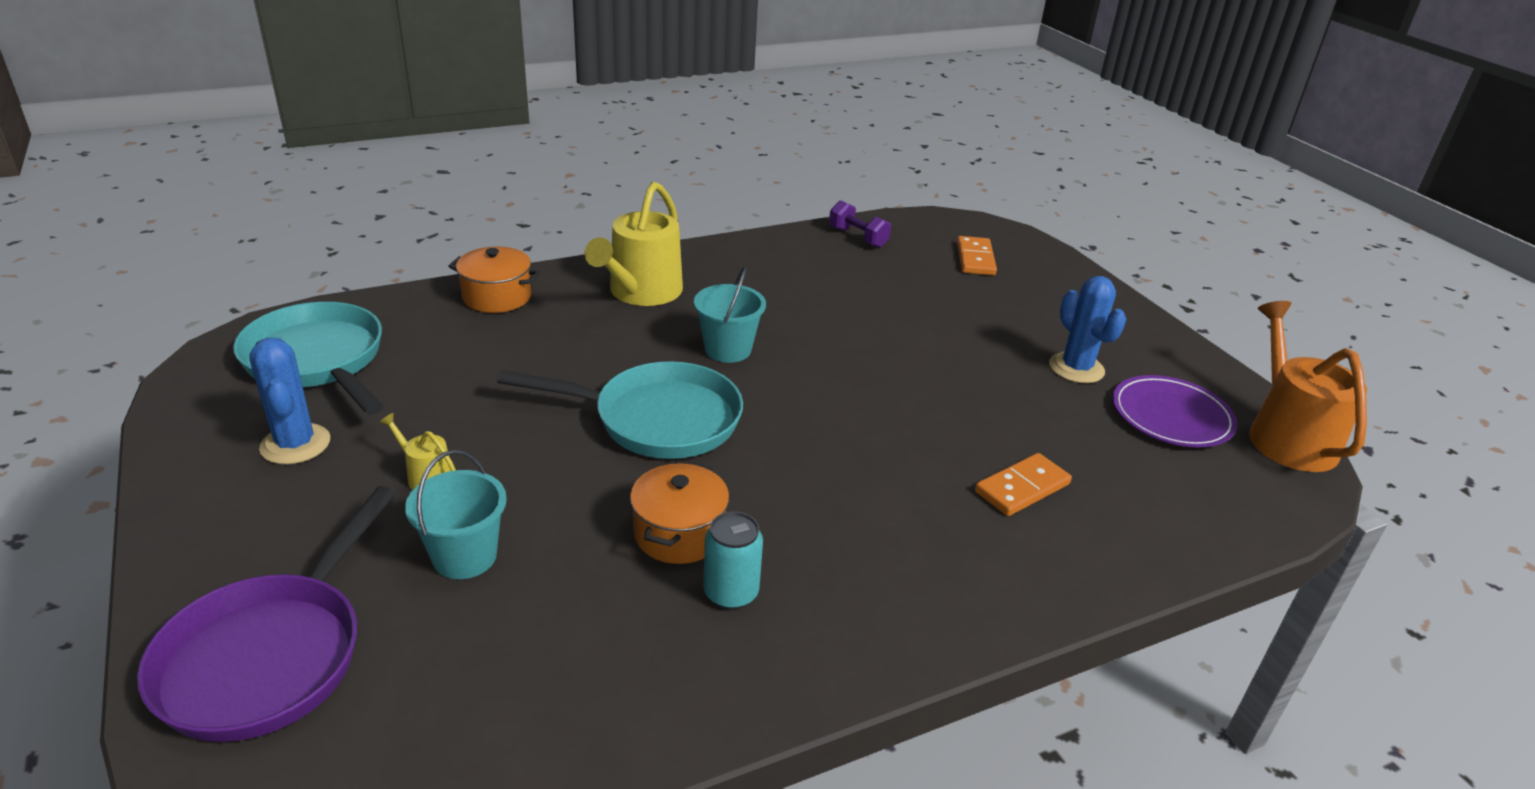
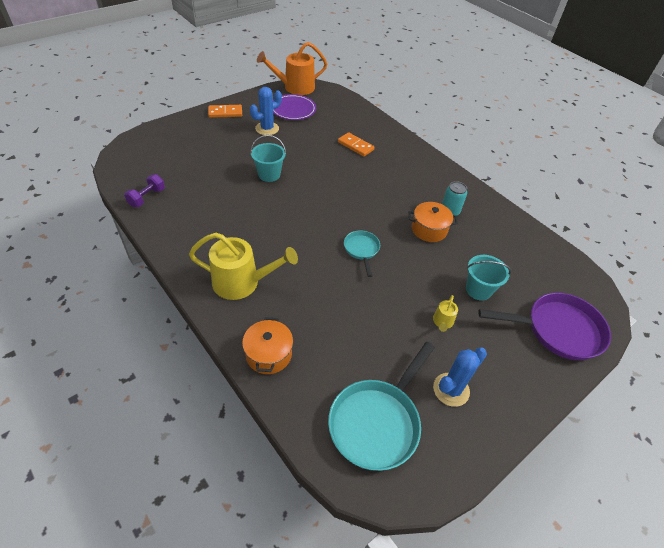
camera: 105 degrees left, 15 degrees up
turquoise pan [497,361,743,459] -> turquoise pan [344,230,380,277], size x0.53
turquoise bucket [694,266,766,363] -> turquoise bucket moved to [250,135,286,182]
orange domino [957,236,997,275] -> orange domino moved to [208,105,242,118]

